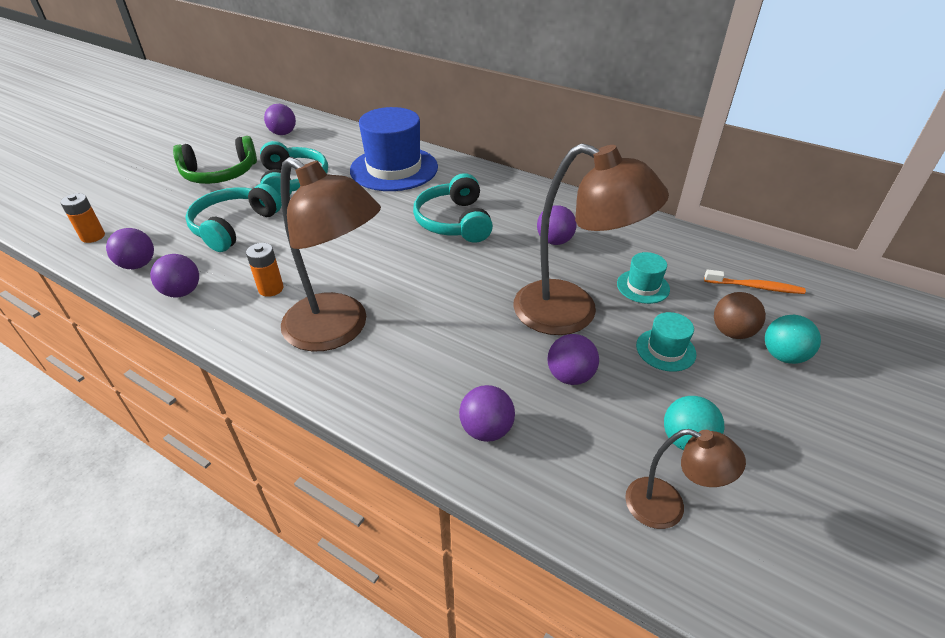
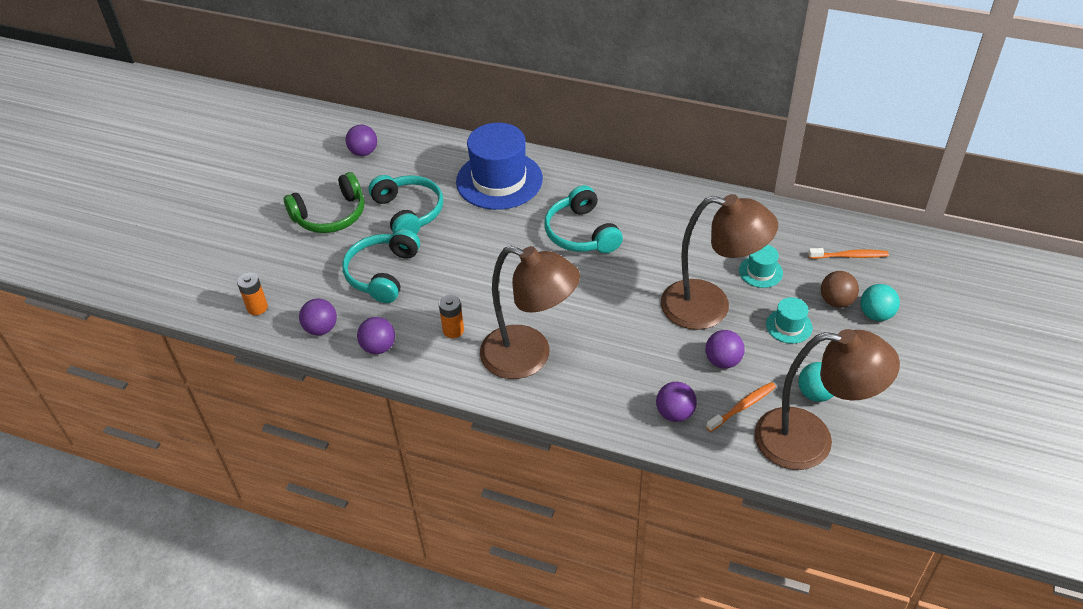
camera: 10 degrees left, 5 degrees up
purple ball [537,205,577,245] -> none
brown lamp [625,429,746,529] -> brown lamp [754,329,900,470], size x1.96
none -> orange toothbrush [706,382,776,432]

